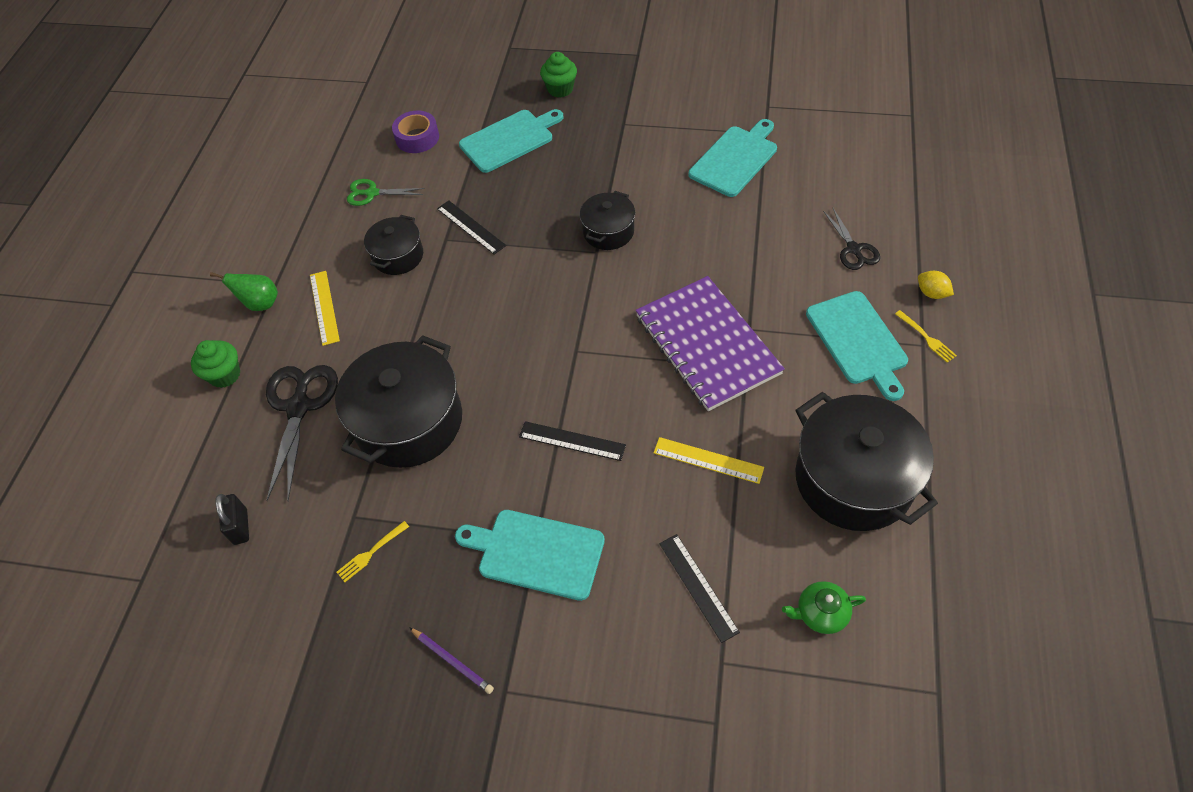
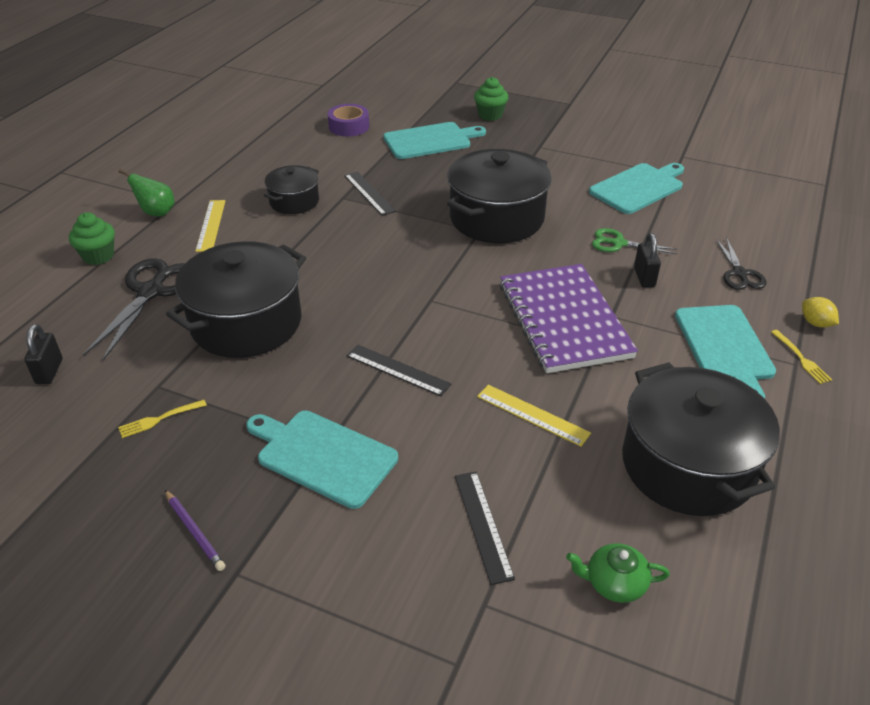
camera: 10 degrees right, 15 degrees down
green scissors [347,179,425,206] -> green scissors moved to [592,228,678,254]
black pot [580,191,636,250] -> black pot [447,149,552,243], size x1.86
none -> black padlock [634,233,661,288]

